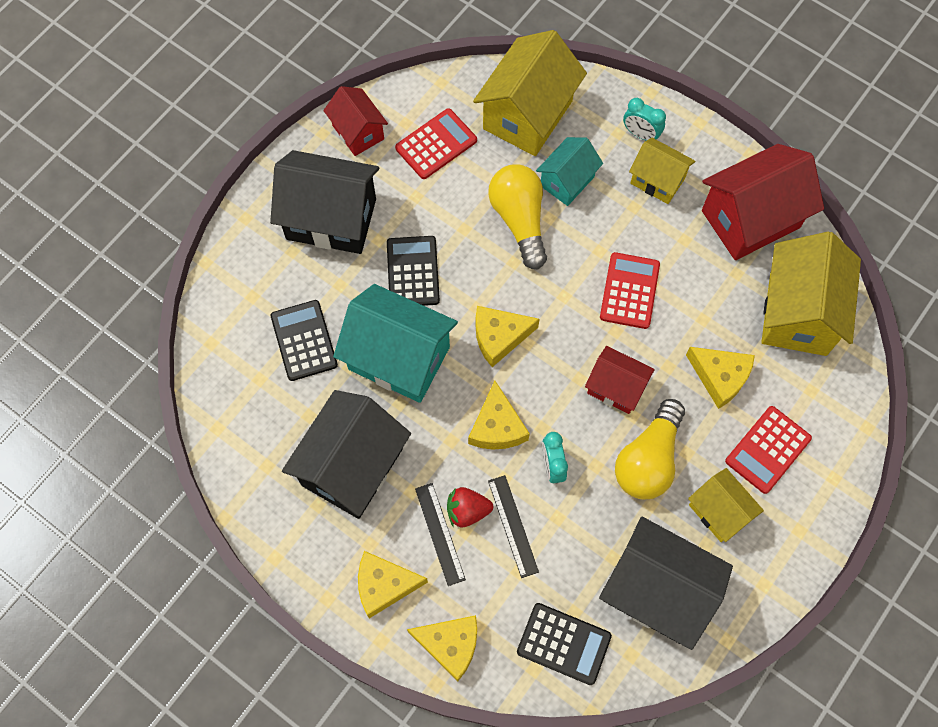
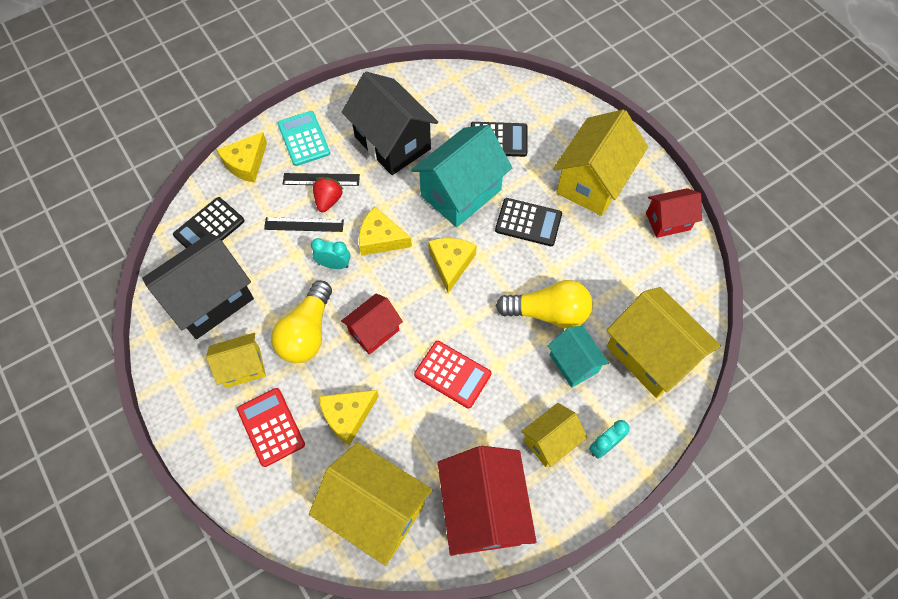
camera: 110 degrees right, 5 degrees down
black house [270,150,379,254] -> yellow house [553,109,648,216]
yellow cheese [358,551,428,618] -> turquoise calculator [277,111,330,166]
red calculator [395,108,477,179] -> none
yellow light bulb [615,399,685,500] -> yellow light bulb turned 120 degrees counterclockwise [271,281,332,363]

